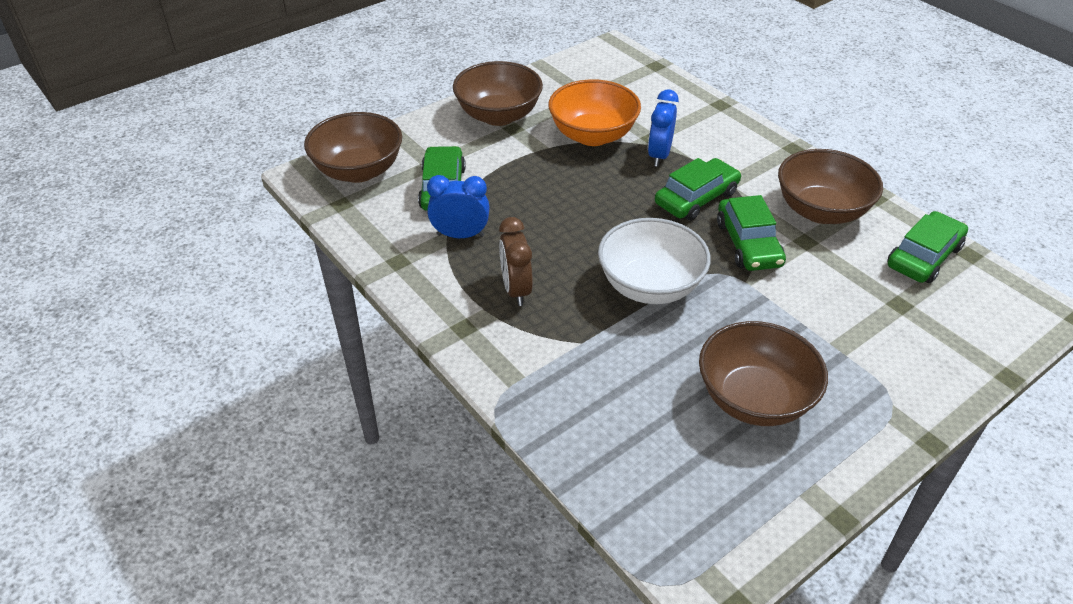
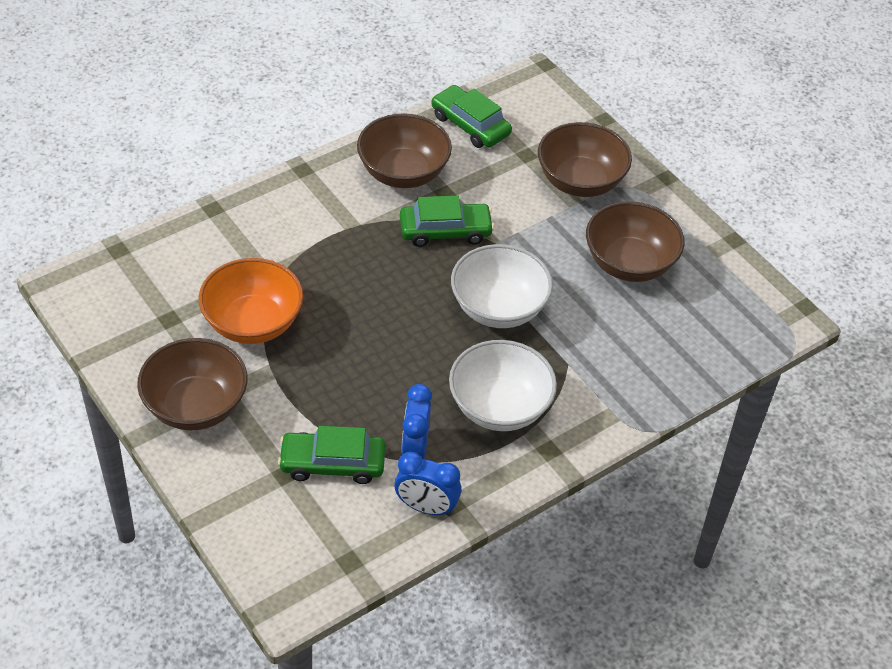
camera: 90 degrees left, 5 degrees up
brown bowl [304,112,402,183] -> brown bowl moved to [538,122,632,197]
brown clock [499,217,533,306] -> white bowl [449,340,557,431]
blue clock [648,89,679,167] -> blue clock moved to [394,452,461,516]
green car [655,158,741,221] -> none

